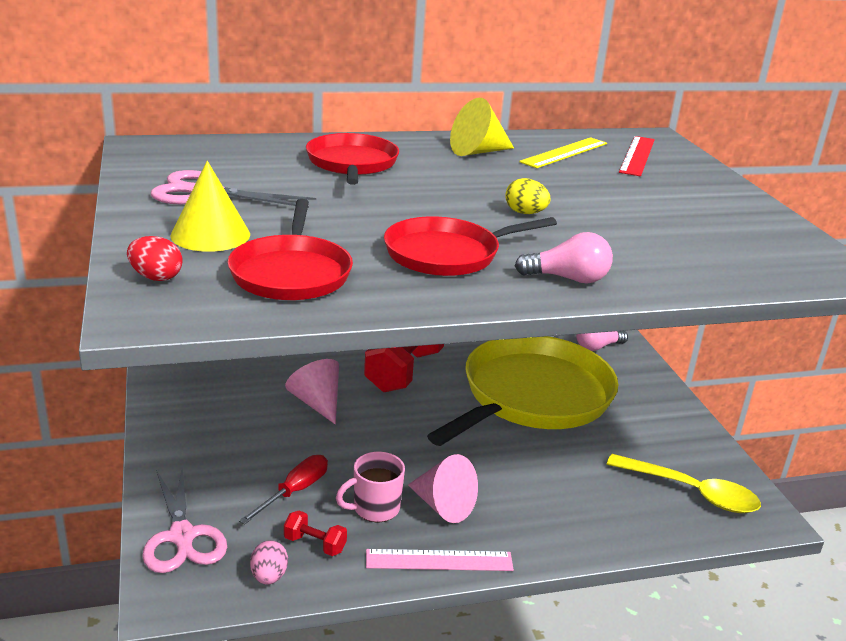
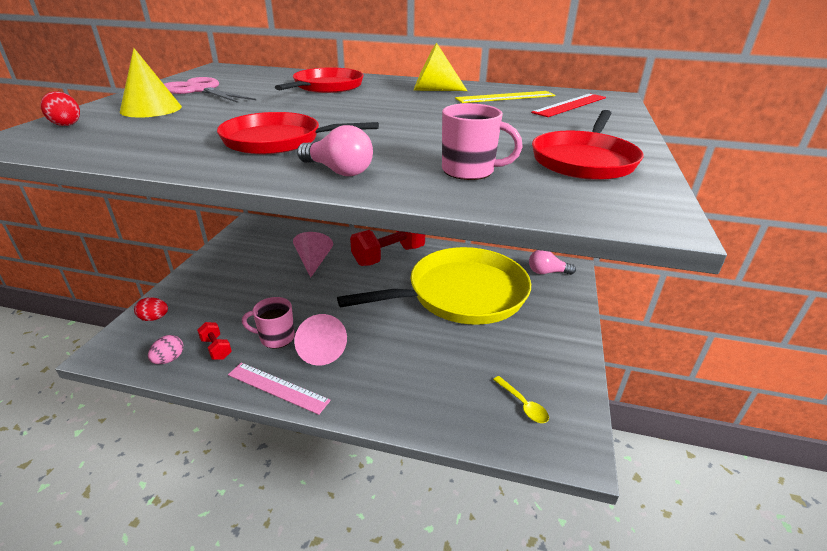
camera: 30 degrees right, 5 degrees up
pink scissors [142,465,227,573] -> red egg [134,297,168,321]
red pan [227,199,353,300] -> red pan moved to [532,110,643,180]
red screwdriver [239,455,328,525] -> none
yellow egg [505,178,551,214] -> none
yellow spoon [607,454,761,513] -> yellow spoon [493,376,549,423], size x0.53
none -> pink mug [442,103,523,180]

